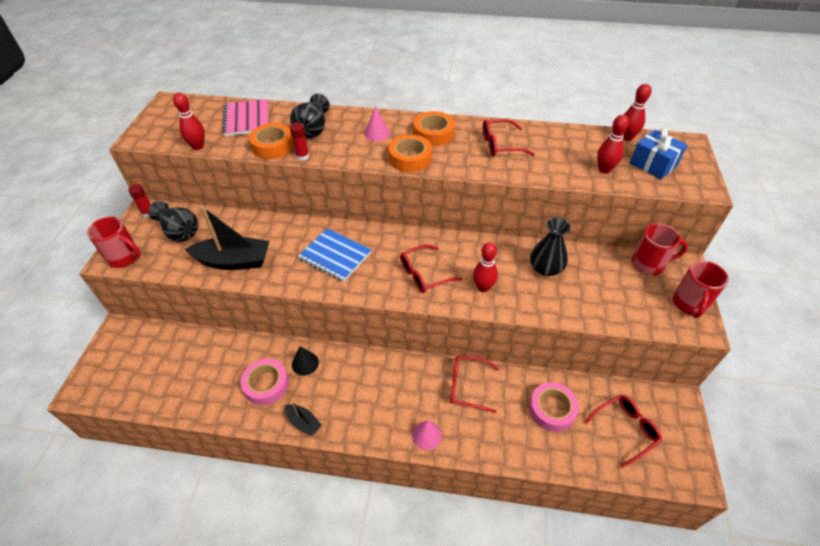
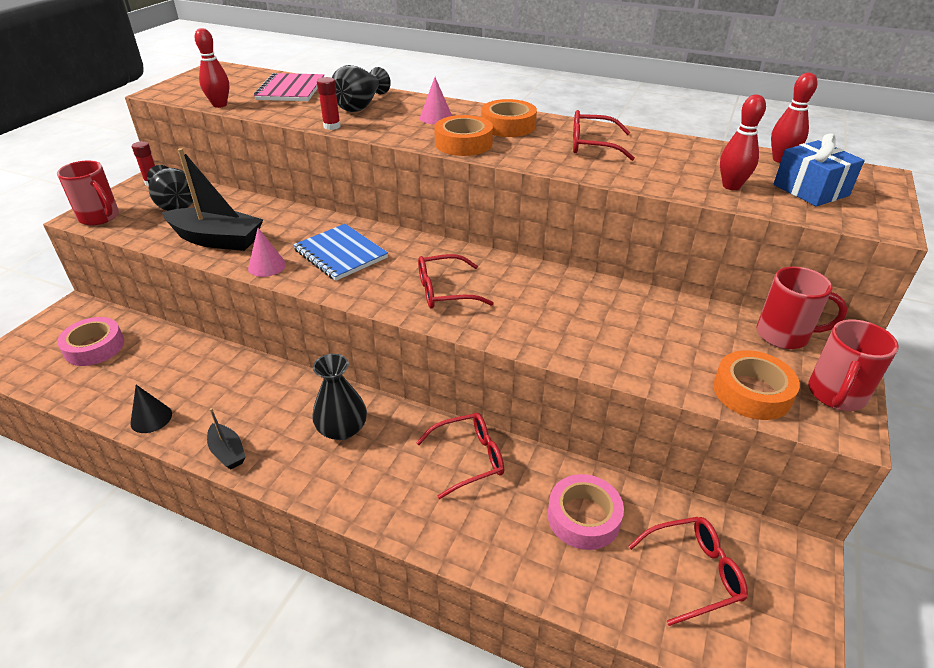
camera: 15 degrees right, 10 degrees down
pink tape [241,359,289,405] -> pink tape moved to [57,317,124,366]
orange tape [249,123,294,159] -> orange tape moved to [713,350,800,420]
black cone [292,346,319,376] -> black cone moved to [130,385,172,433]
pink cone [412,420,442,450] -> pink cone moved to [248,228,286,277]
red glasses [450,355,499,413] -> red glasses turned 135 degrees clockwise [416,413,504,499]
red bowling pin [473,242,498,292] -> none
black vase [530,217,571,276] -> black vase moved to [312,354,367,440]

